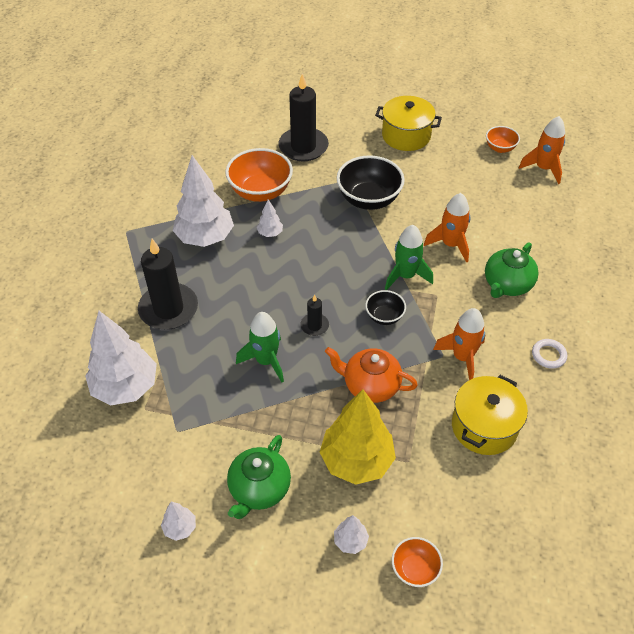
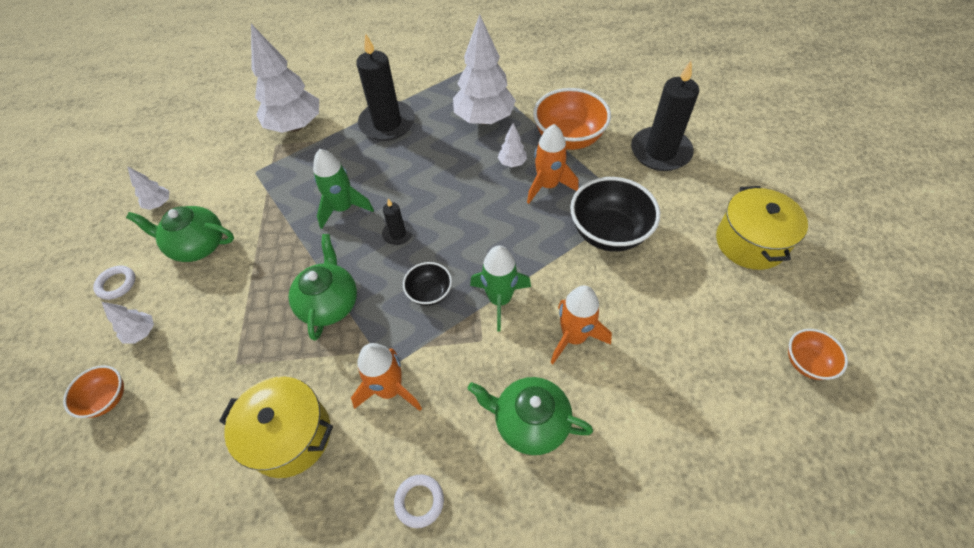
camera: 75 degrees right, 5 degrees up
yellow tree [319,389,396,485] -> none
orange teapot [325,347,417,403] -> green teapot [289,234,357,341]
orange rocket [519,116,565,184] -> orange rocket moved to [527,124,579,204]
none -> white ring [93,266,135,300]

